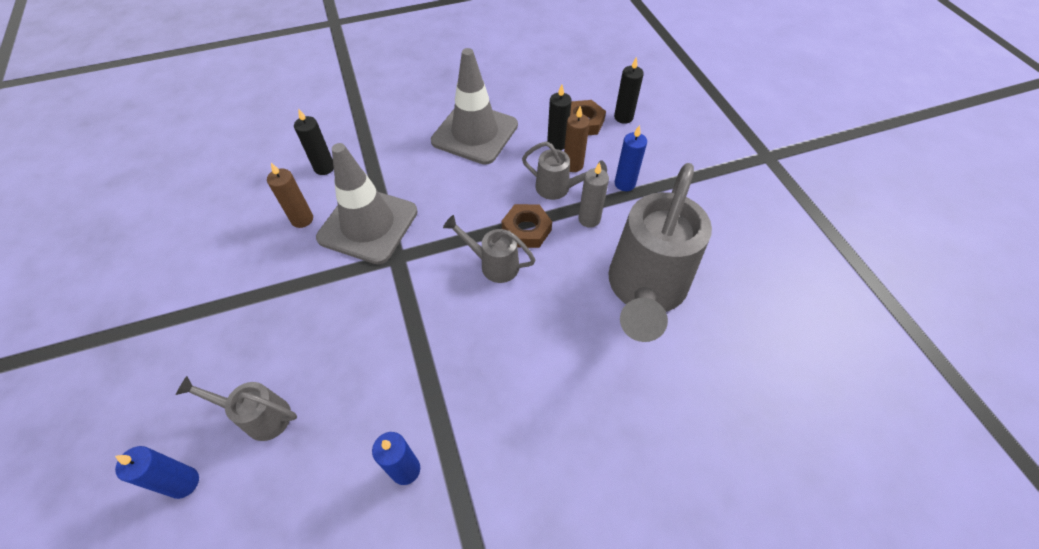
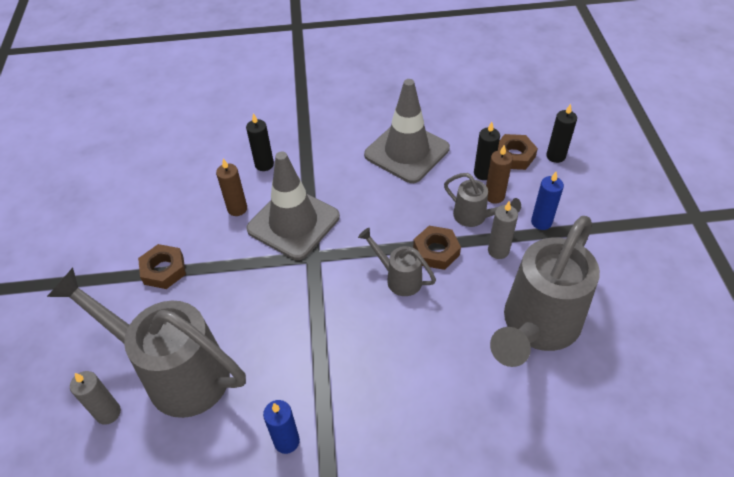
camera: 15 degrees right, 5 degrees down
blue candle [115,446,199,499] -> grey candle [70,371,121,425]
grey watering can [175,376,297,441] -> grey watering can [47,268,246,418], size x2.12
none -> brown nut [138,244,186,289]

